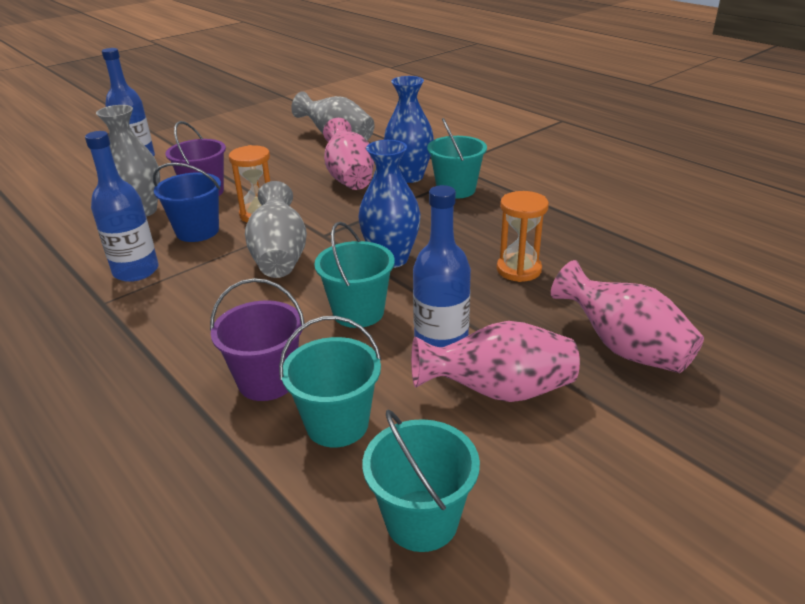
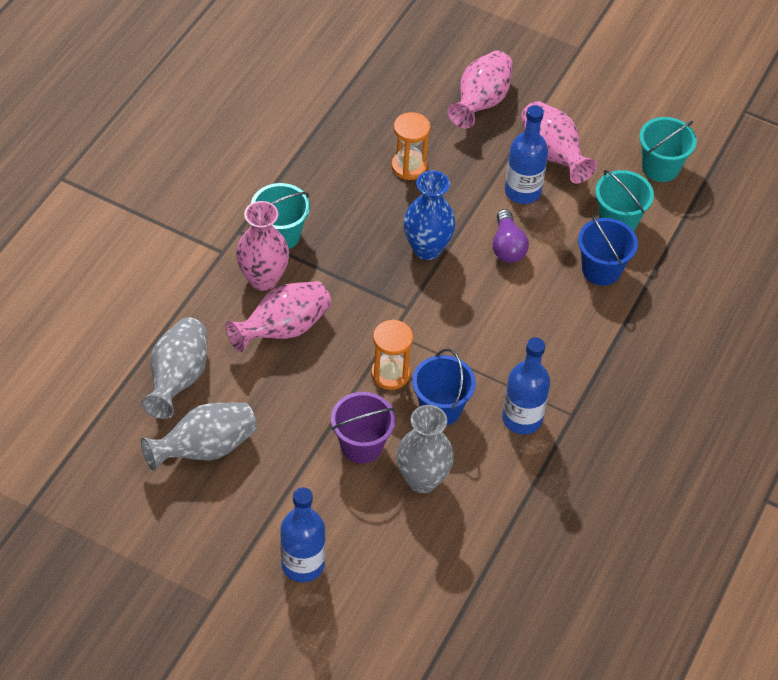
camera: 115 degrees left, 20 degrees up
purple bucket [210,278,305,401] -> blue bucket [578,215,638,286]
grey vase [245,181,307,278] -> grey vase moved to [141,403,257,471]
turquoise bucket [314,222,395,328] -> purple light bulb [493,209,529,263]
blue vase [384,76,434,183] -> pink vase [236,201,289,291]

